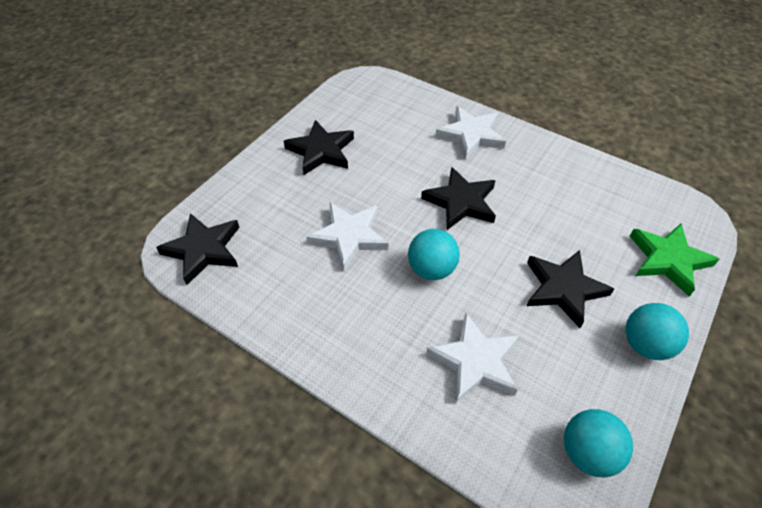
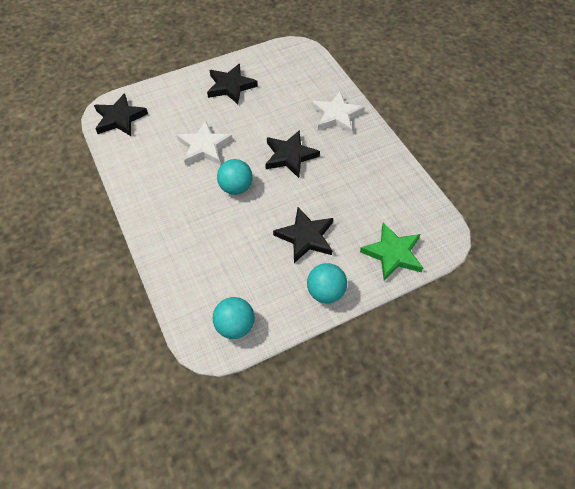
camera: 30 degrees right, 5 degrees up
white star [426,312,519,403] -> none

